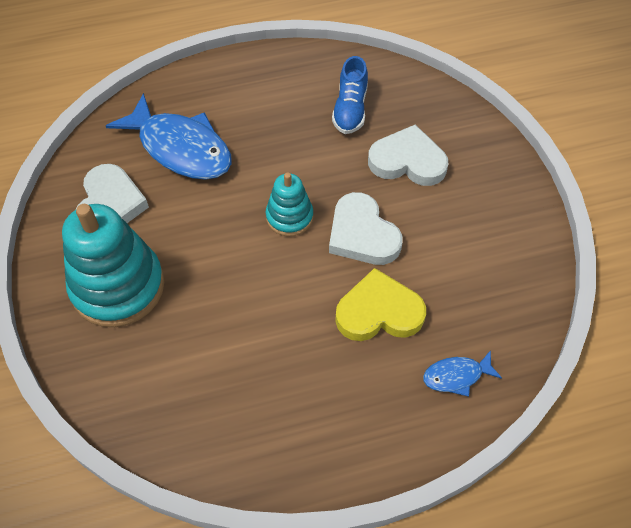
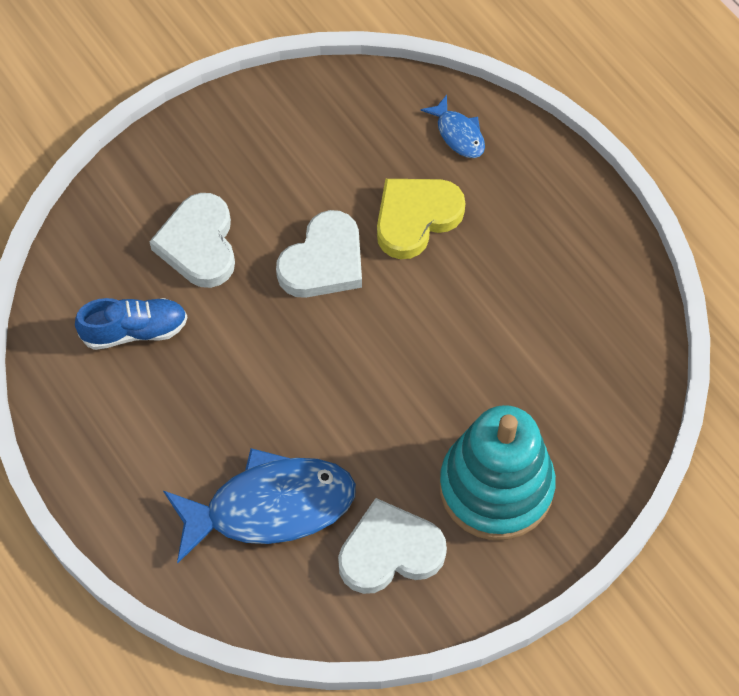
camera: 110 degrees left, 5 degrees up
blue fish [106,93,232,180] -> blue fish turned 60 degrees clockwise [163,448,356,563]
turquoise stacking toy [266,173,313,236] -> none
yellow heart [335,268,426,341] -> yellow heart turned 75 degrees clockwise [377,179,465,259]

